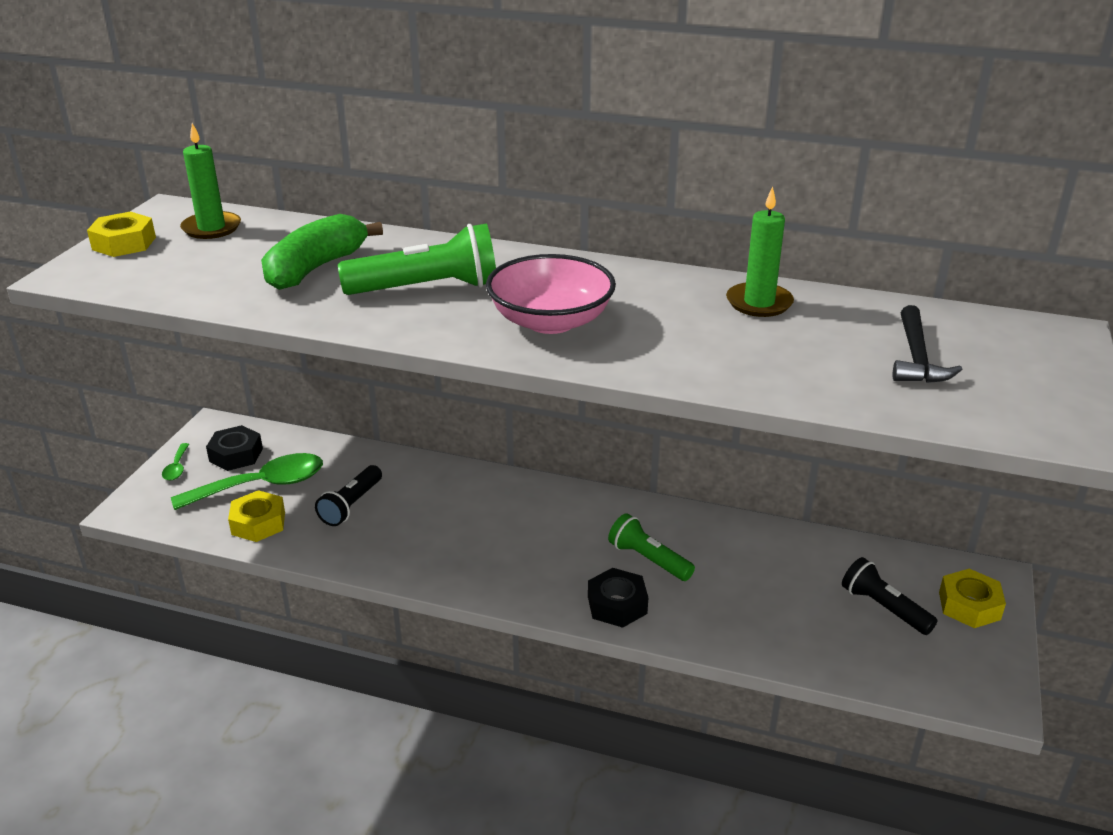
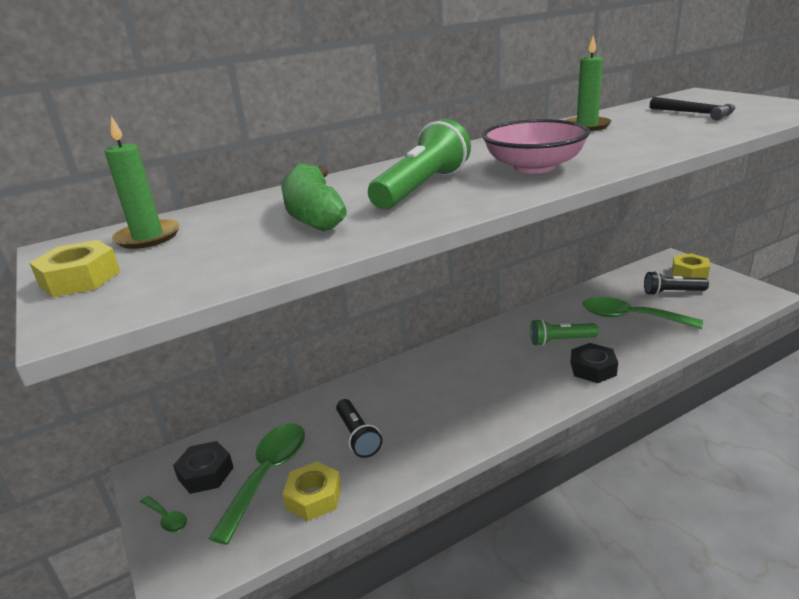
camera: 45 degrees left, 5 degrees down
none -> green spoon [583,297,703,329]

